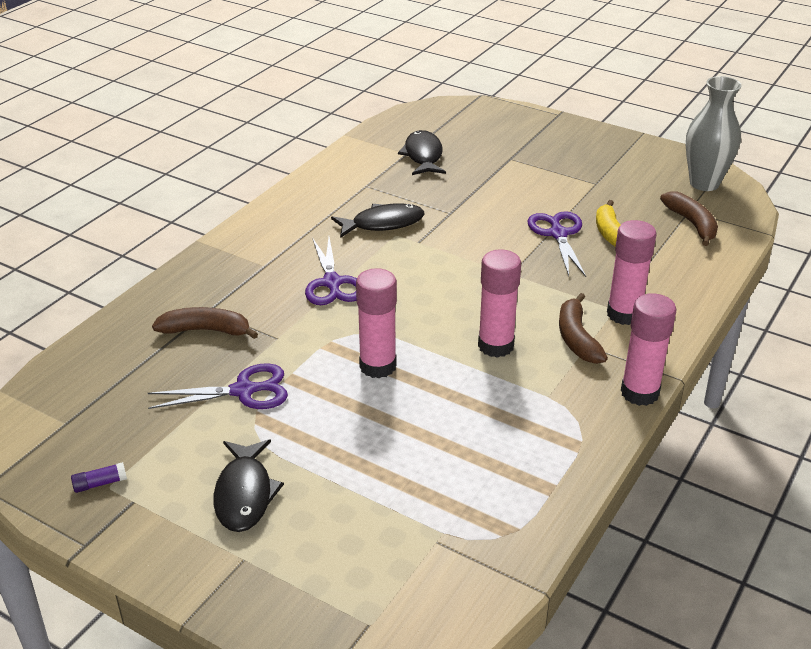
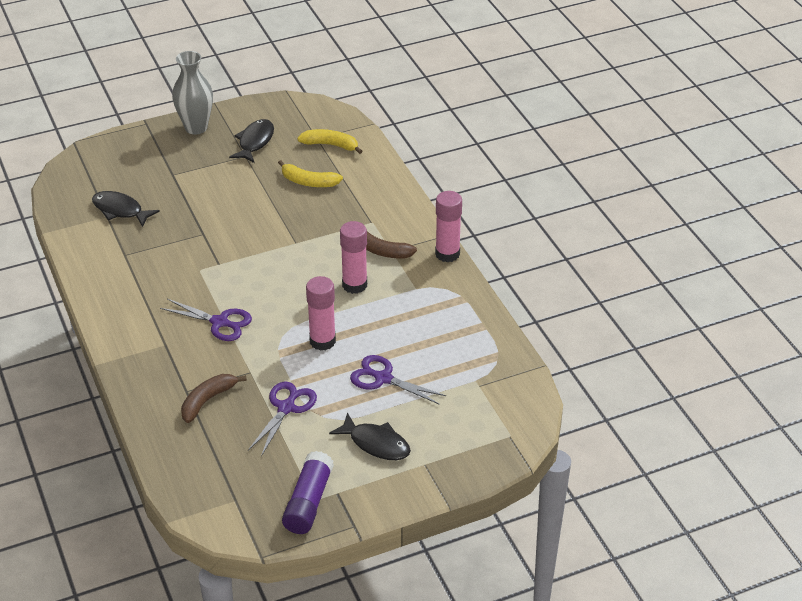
camera: 55 degrees left, 5 degrees up
purple glue stick [71,462,127,493] -> purple glue stick [282,451,334,534], size x2.38
black fish [331,203,425,238] -> black fish moved to [229,119,274,163]
purple scissors [527,211,586,277] -> purple scissors moved to [350,355,446,405]
pink glue stick [607,220,657,325] -> none
brown banana [660,192,718,246] -> yellow banana [297,129,363,154]
grey vase [686,76,742,191] -> grey vase moved to [172,51,213,135]

